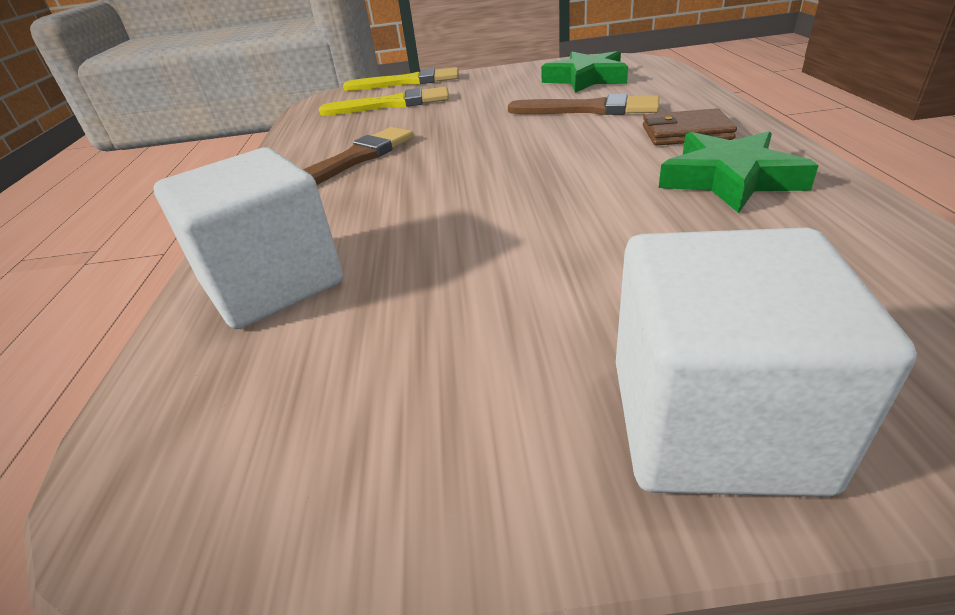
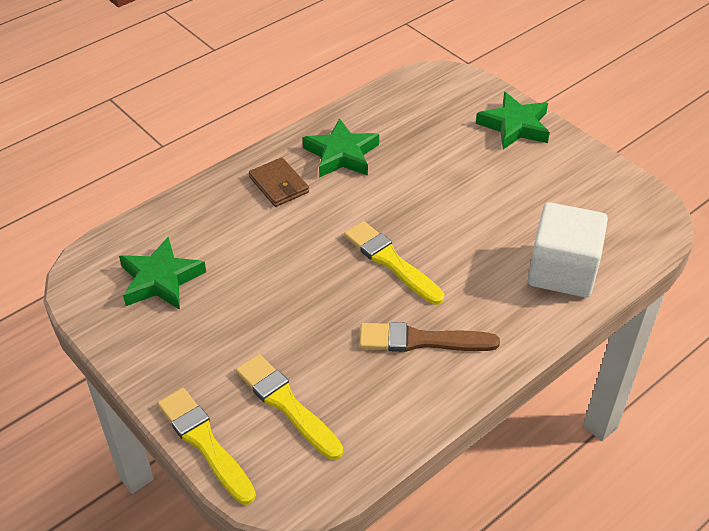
camera: 130 degrees left, 10 degrees up
brown brush [508,94,660,115] -> none
white cube [616,227,917,497] -> green star [476,92,550,149]
none -> yellow brush [344,221,444,305]

